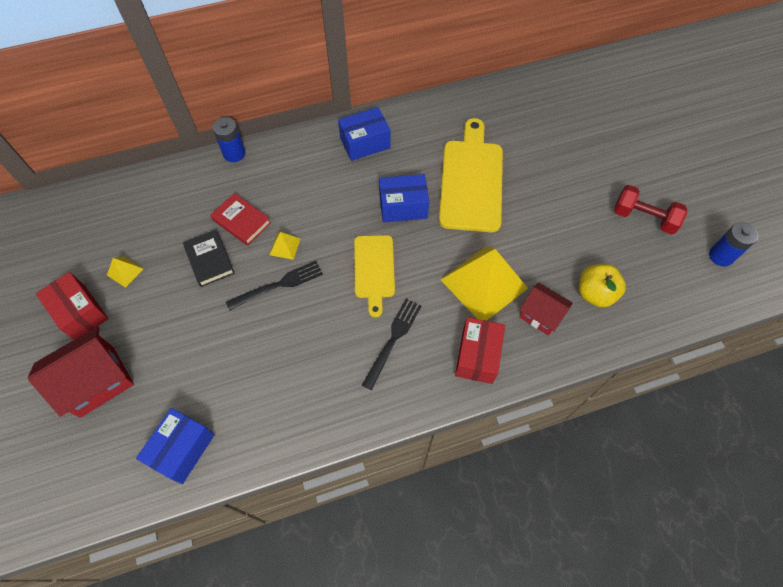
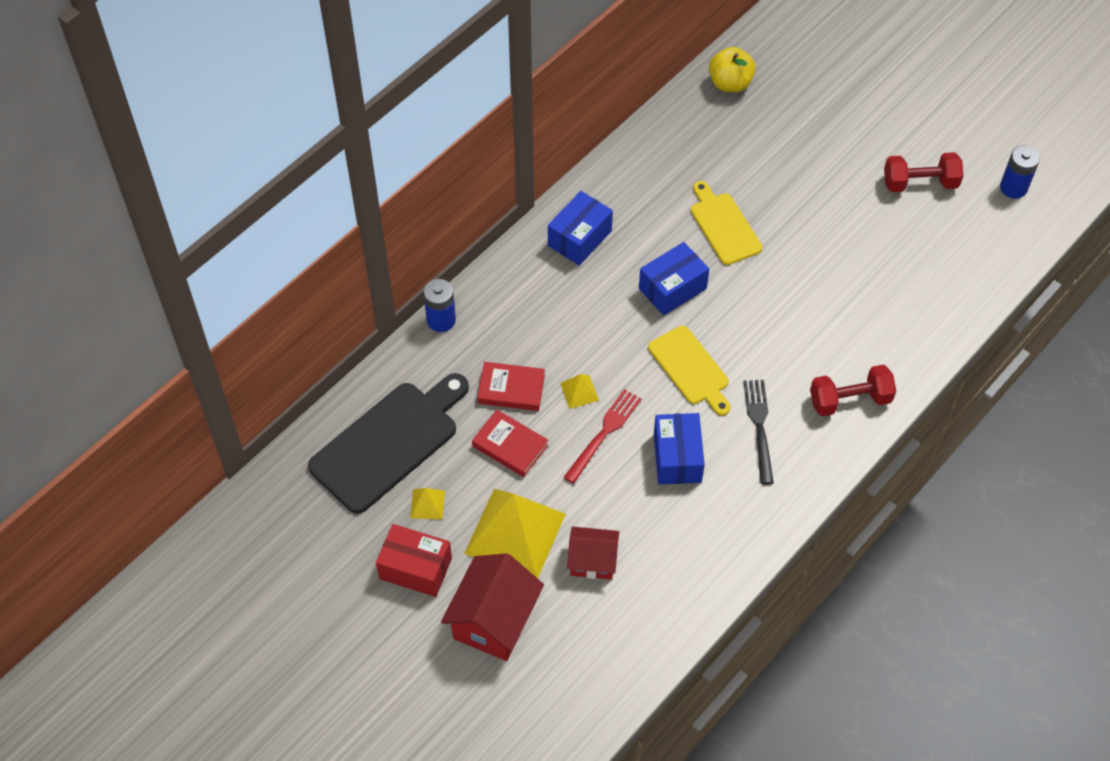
camera: 30 degrees left, 5 degrees down
blue box [136,408,215,484] -> blue box moved to [654,413,705,484]
black book [183,230,235,287] -> red book [472,410,548,477]
black fork [226,261,323,311] -> red fork [564,389,642,484]
yellow cutting board [439,118,503,232] -> yellow cutting board [691,181,762,265], size x0.61
yellow pyramid [440,247,528,321] -> yellow pyramid moved to [464,489,566,578]
red box [455,317,505,384] -> red dumbbell [810,365,896,416]
red house [519,282,573,336] -> red house moved to [567,527,619,580]
yellow apple [579,264,626,308] -> yellow apple moved to [709,47,756,92]
none -> black cutting board [308,373,469,514]

